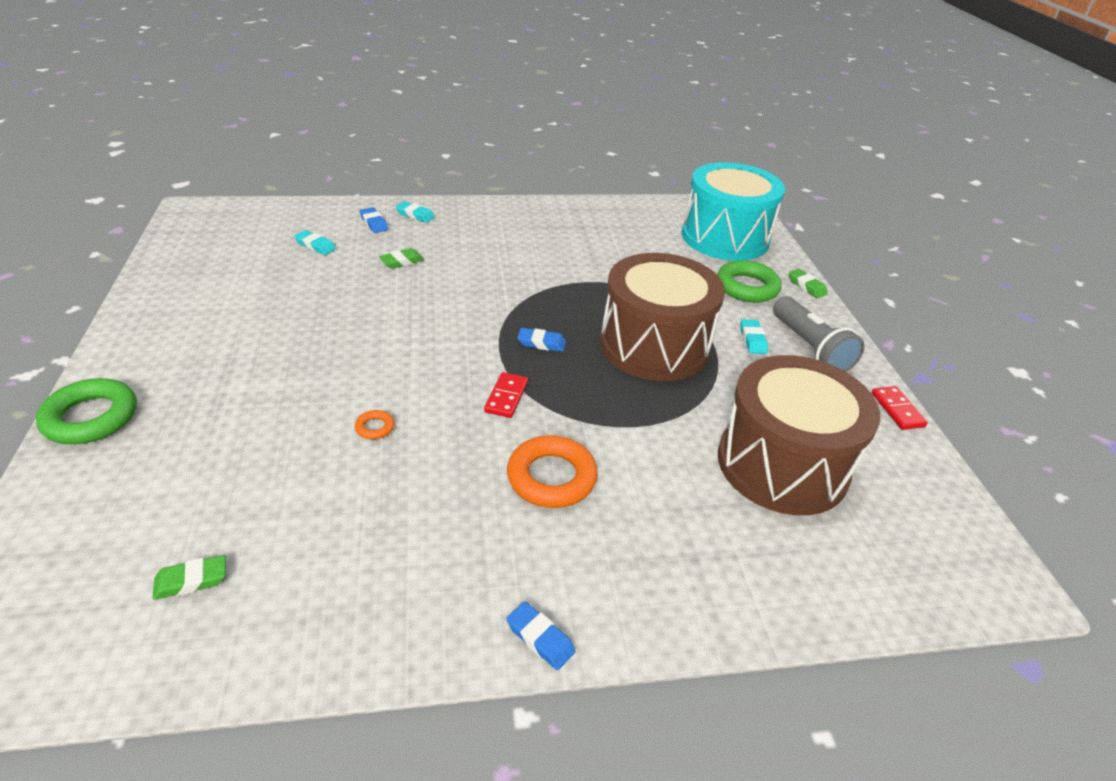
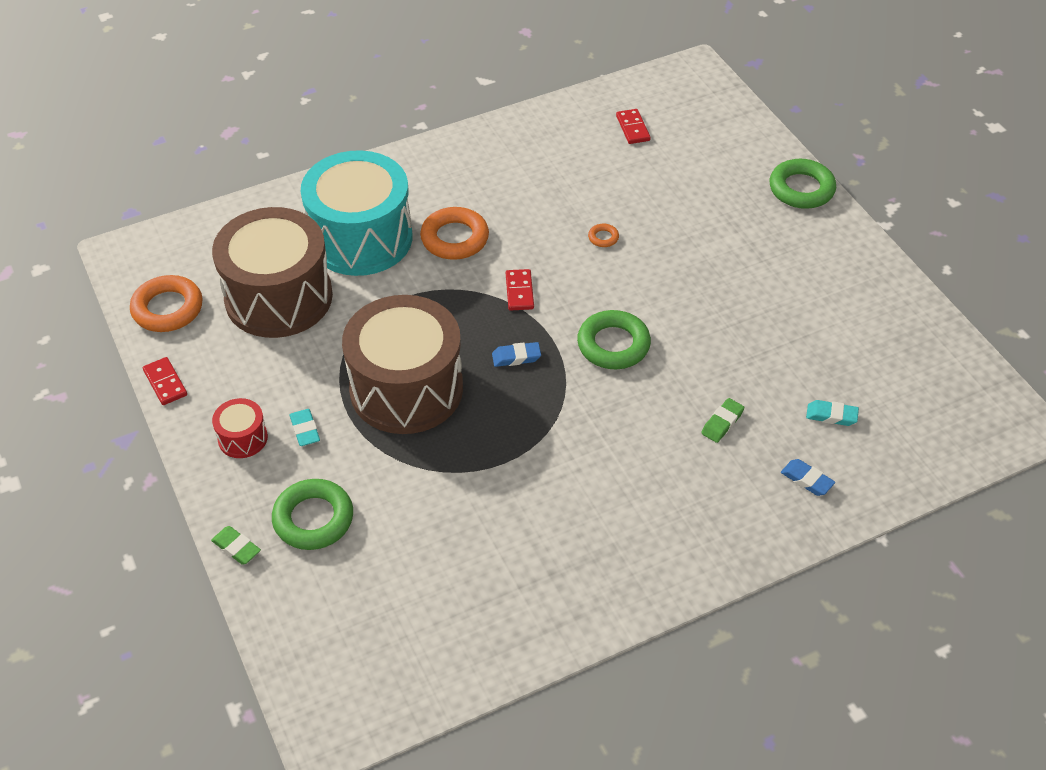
camera: 165 degrees right, 10 degrees up
green eraser [153,555,226,600] -> red domino [616,109,651,144]
turquoise eraser [396,201,435,223] -> none
blue eraser [506,602,576,670] -> none
turquoise drum [682,162,785,261] -> turquoise drum moved to [301,150,412,276]
grey flashlight [773,296,865,372] -> red drum [212,398,268,458]
none -> orange ring [130,275,203,332]
none -> green ring [577,310,651,369]

